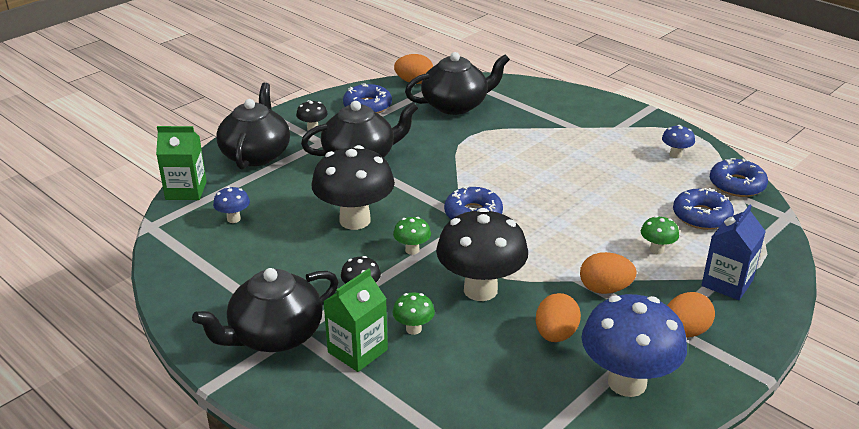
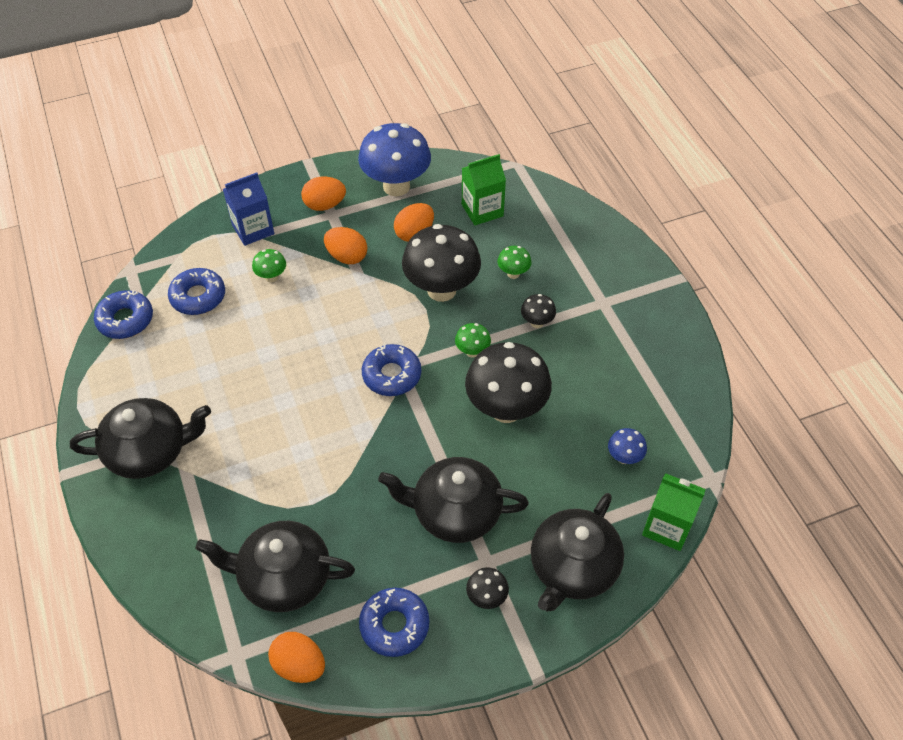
camera: 155 degrees left, 20 degrees up
black teapot [192,268,339,352] -> black teapot moved to [70,398,211,479]
green carton [323,268,388,372] -> green carton moved to [462,154,506,225]
blue mushroom [662,125,695,158] -> none

